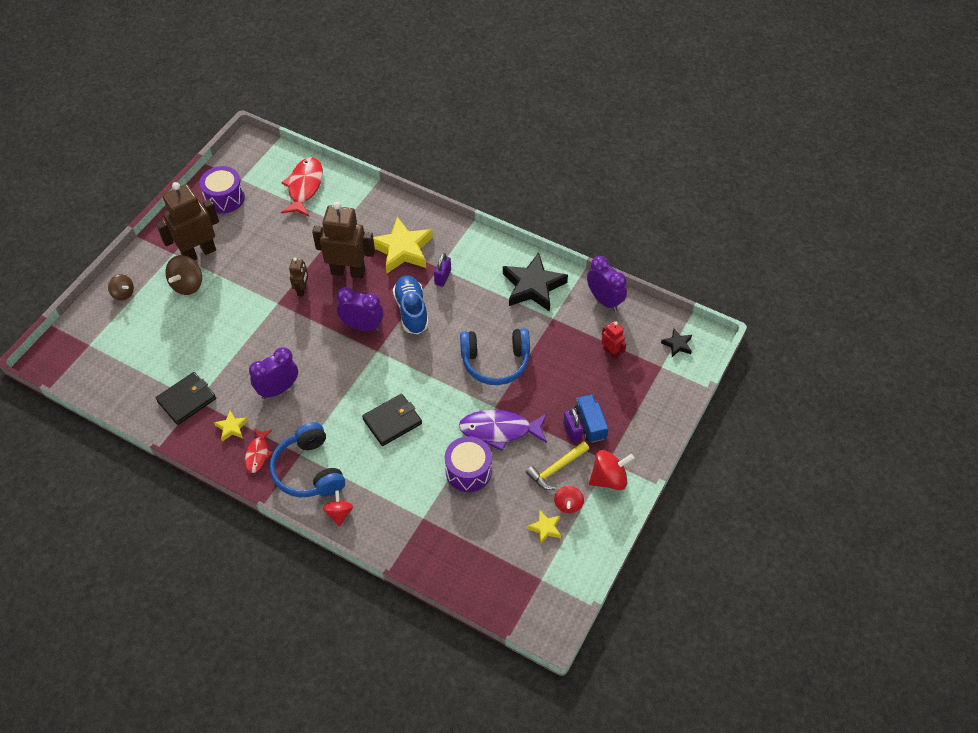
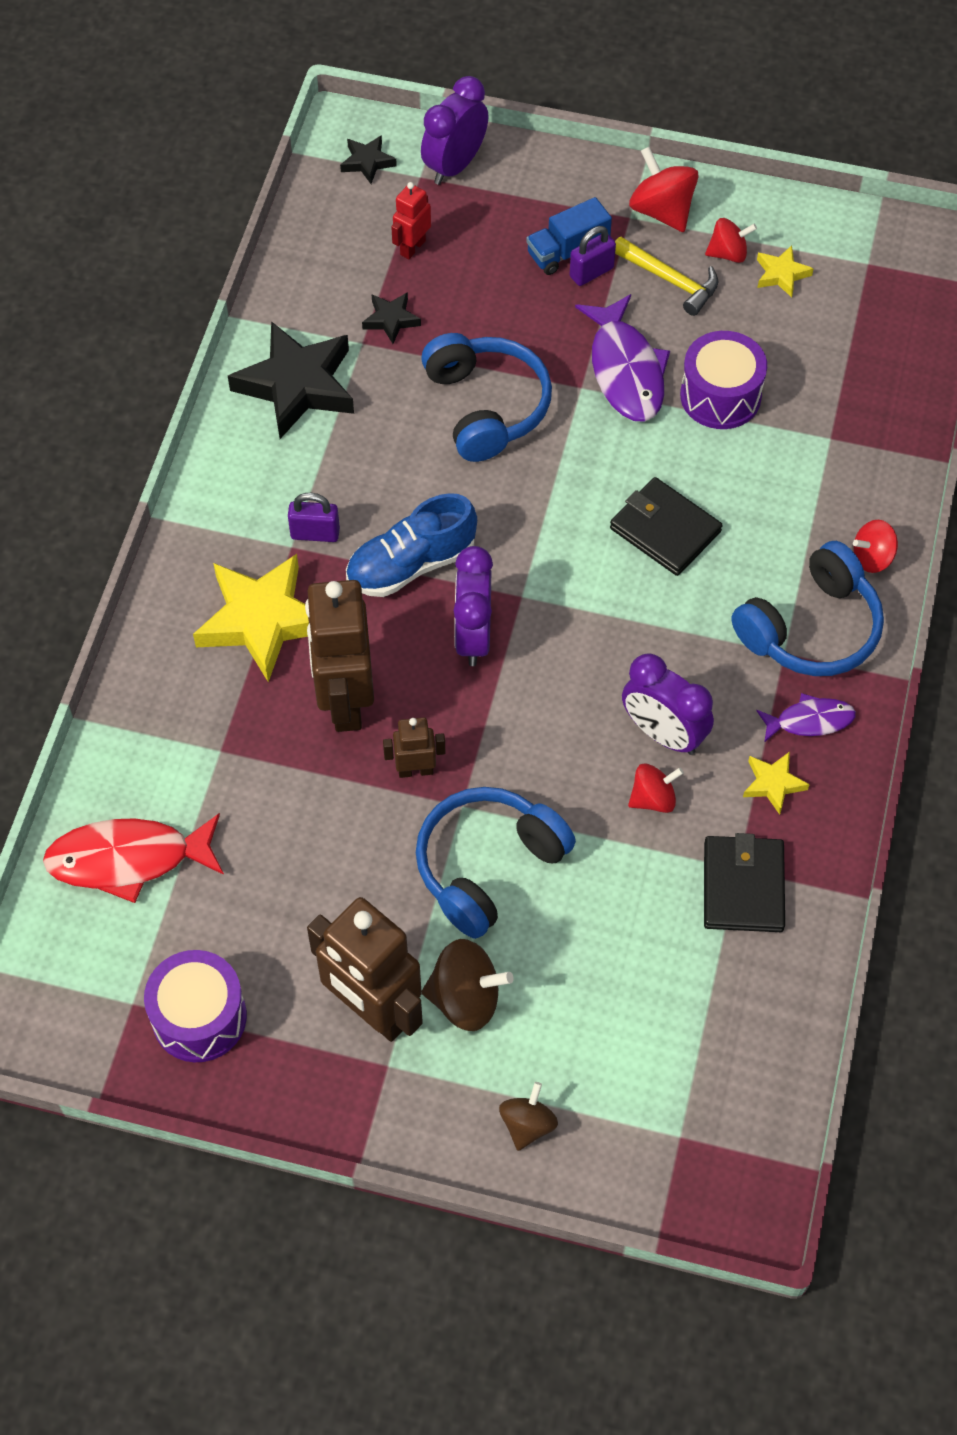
camera: 105 degrees left, 5 degrees up
black wallet [156,372,216,425] -> black wallet turned 60 degrees clockwise [704,833,785,932]
red fish [245,429,273,473] -> purple fish [756,693,856,743]
purple clock [587,256,627,312] -> purple clock moved to [421,76,488,185]
none -> black star [362,292,421,344]
none -> blue headphones [416,787,576,939]
none -> red spinning top [628,763,684,813]

